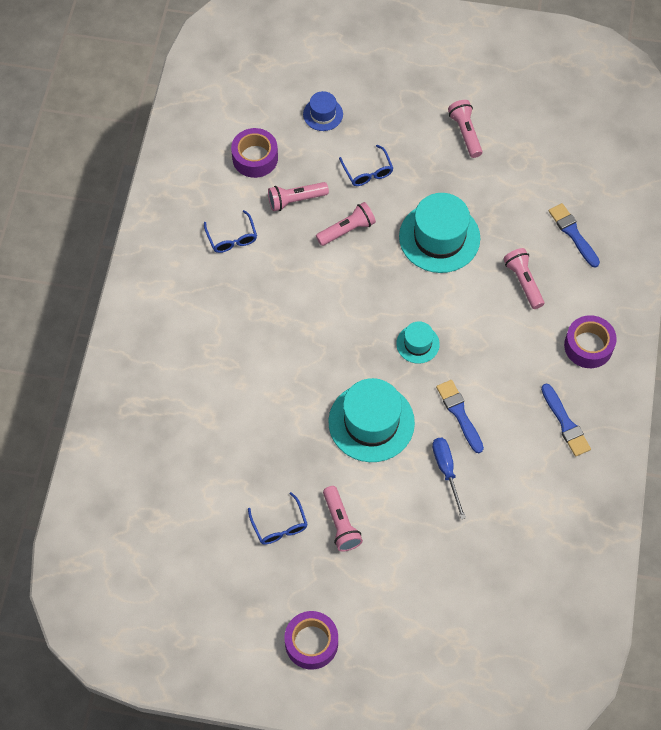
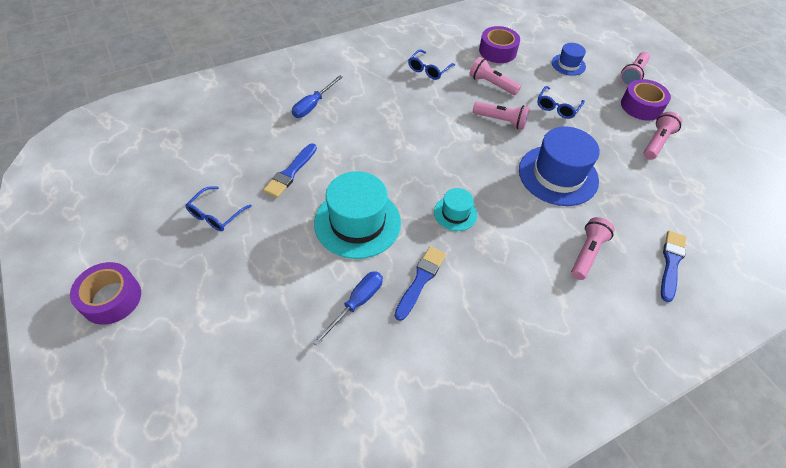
camera: 50 degrees right, 10 degrees down
pink flashlight [323,486,363,552] -> pink flashlight moved to [620,52,650,86]
turquoise hat [399,193,480,273] -> blue hat [519,127,600,206]
blue brush [541,384,591,457] -> blue brush moved to [263,143,317,198]
purple tape [564,315,617,368] -> purple tape moved to [621,79,671,120]
none -> blue screwdriver [292,75,343,118]

